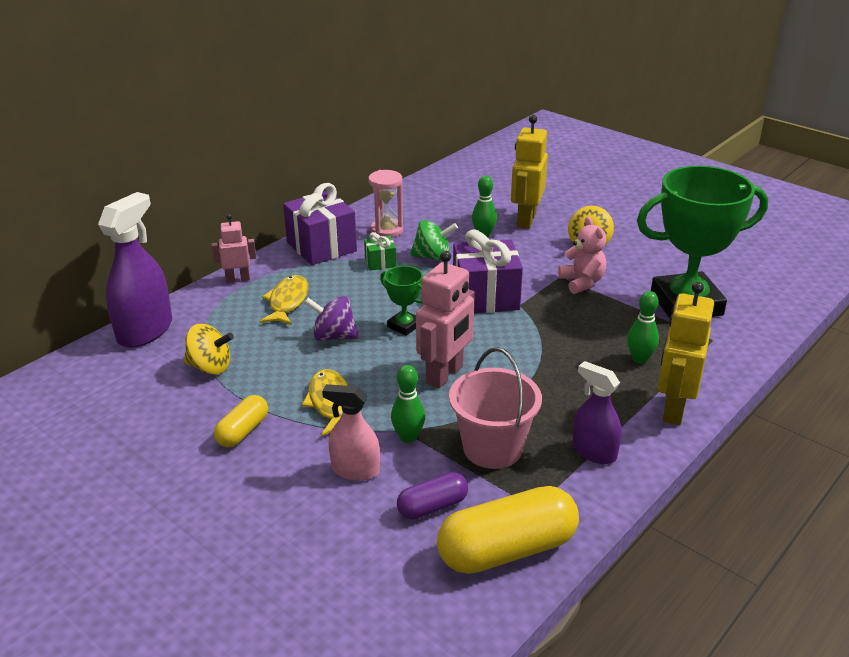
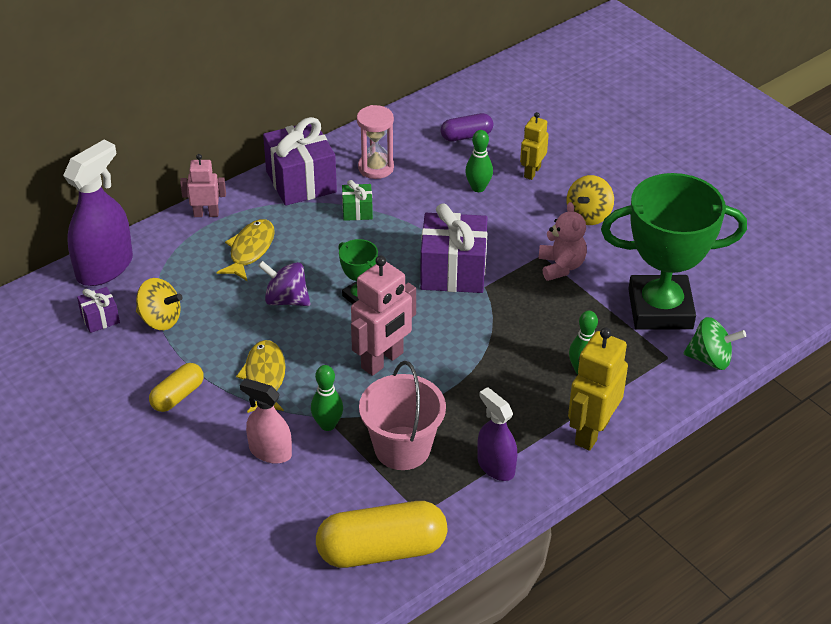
camera: 10 degrees right, 10 degrees up
purple capsule [397,472,468,520] -> purple capsule moved to [440,113,493,142]
green spinning top [410,220,458,261] -> green spinning top moved to [683,317,746,370]
yellow robot [511,115,548,229] -> yellow robot [520,112,549,180], size x0.60
none -> purple gift [77,287,120,333]

